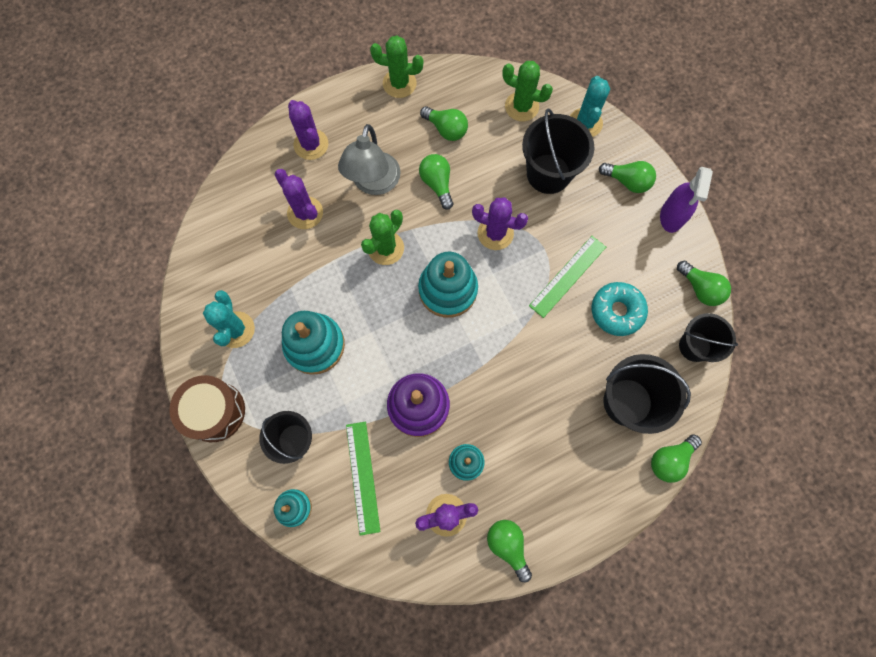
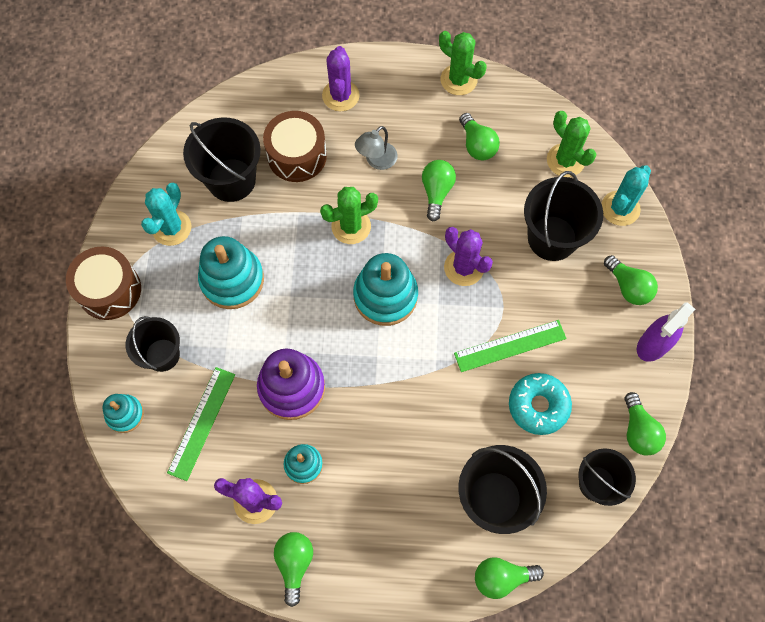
camera: 30 degrees right, 5 degrees down
purple cactus [274,169,323,229] -> brown drum [263,111,327,182]
grey lamp [338,124,401,195] -> grey lamp [355,126,398,170], size x0.60
none -> black bucket [183,118,261,202]

